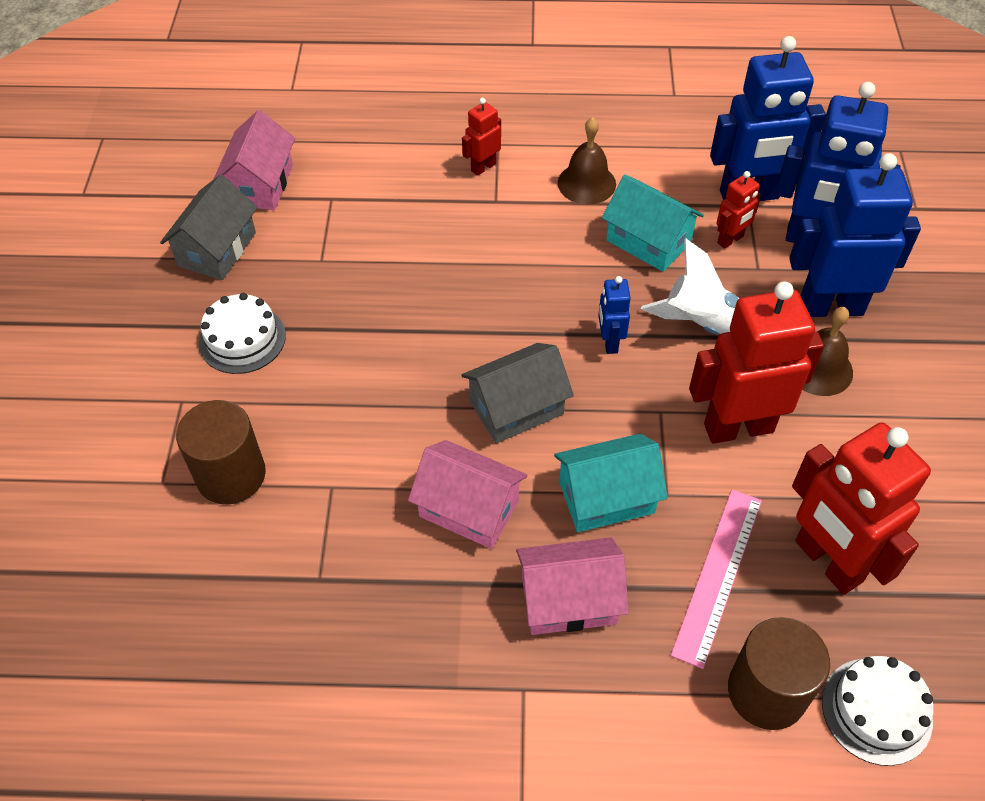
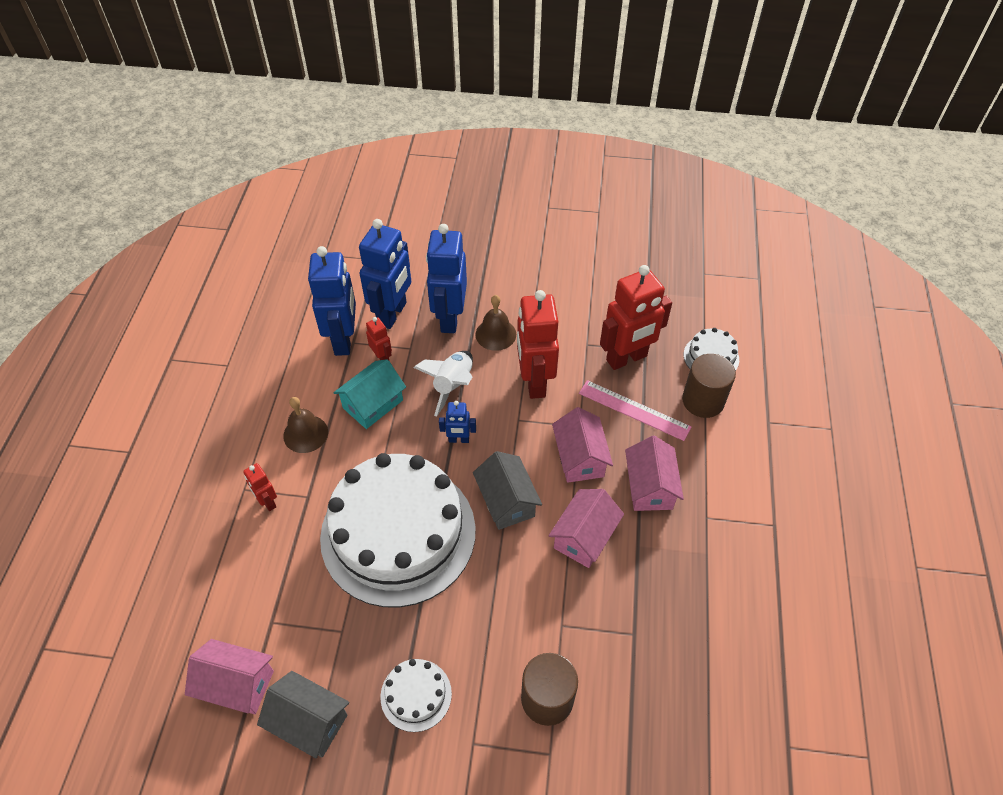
camera: 85 degrees left, 0 degrees up
turquoise house [554,434,668,532] -> pink house [552,407,613,483]
none -> white cake [320,453,476,607]

